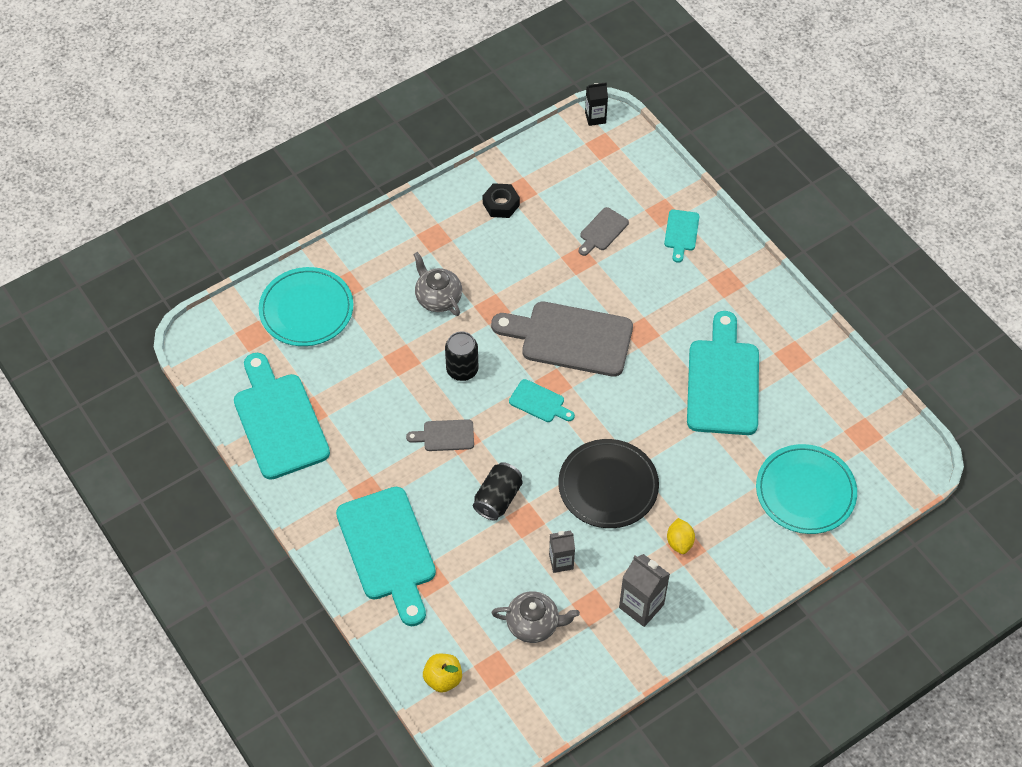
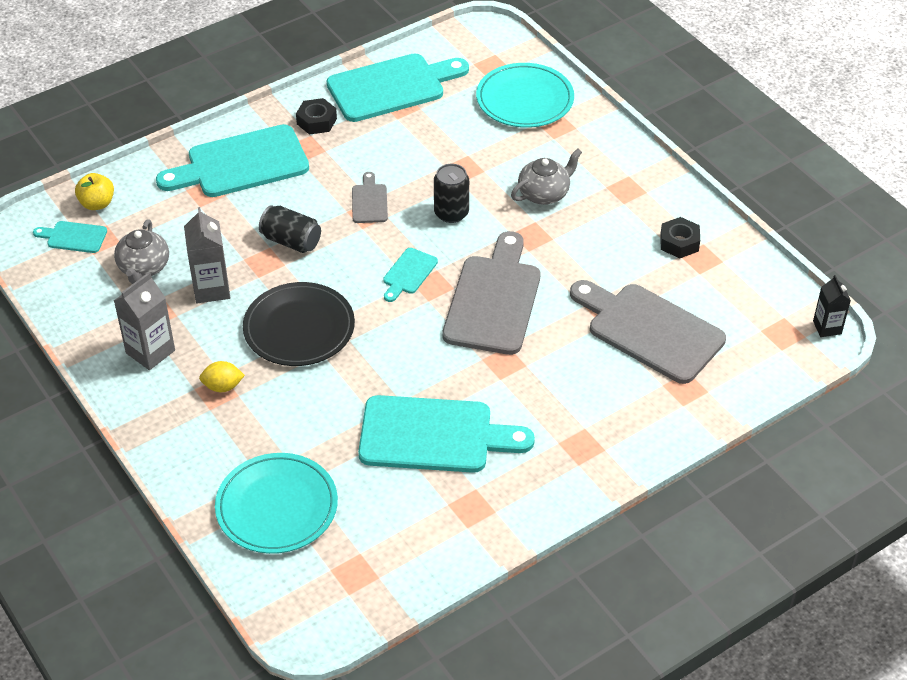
camera: 90 degrees right, 10 degrees down
grey carton [549,530,575,573] -> grey carton [184,207,230,303], size x1.54
grey cutting board [579,207,629,256] -> grey cutting board [570,280,726,384], size x2.14
turquoise cutting board [664,210,700,263] -> turquoise cutting board moved to [33,221,107,253]
none -> black nut [296,98,337,135]

